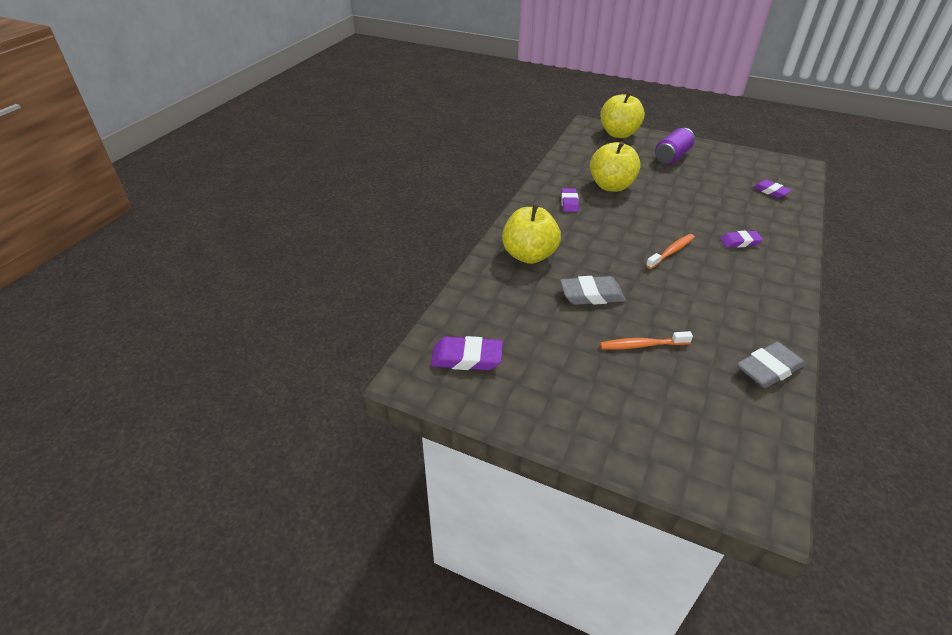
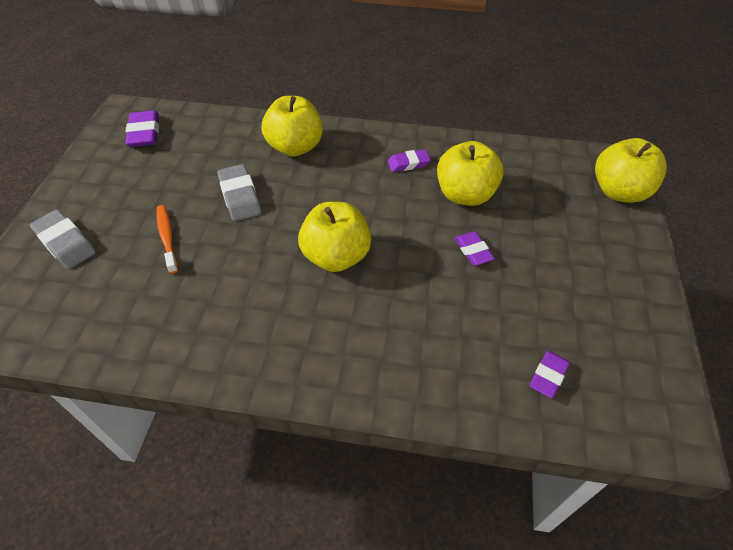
camera: 75 degrees right, 10 degrees up
orange toothbrush [646,234,695,269] -> yellow apple [298,202,371,272]
purple can [655,128,695,164] -> none
purple eraser [720,231,763,248] -> purple eraser moved to [455,231,495,265]
grey eraser [737,342,805,388] -> grey eraser moved to [30,210,96,269]

